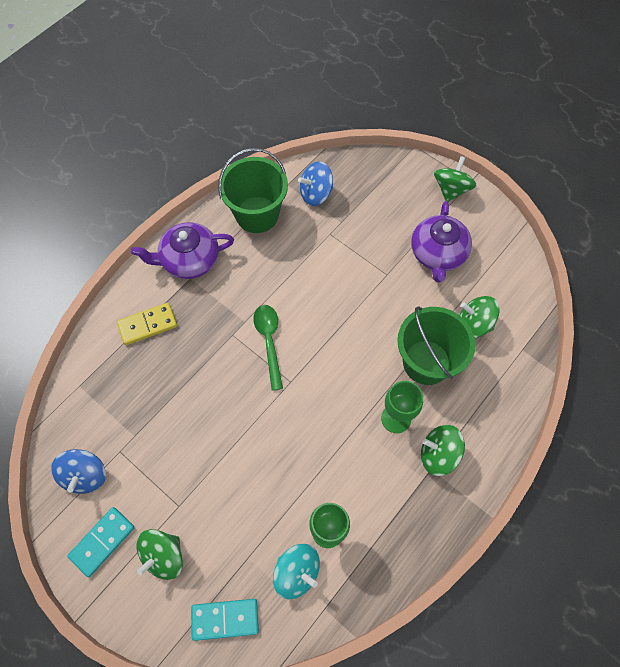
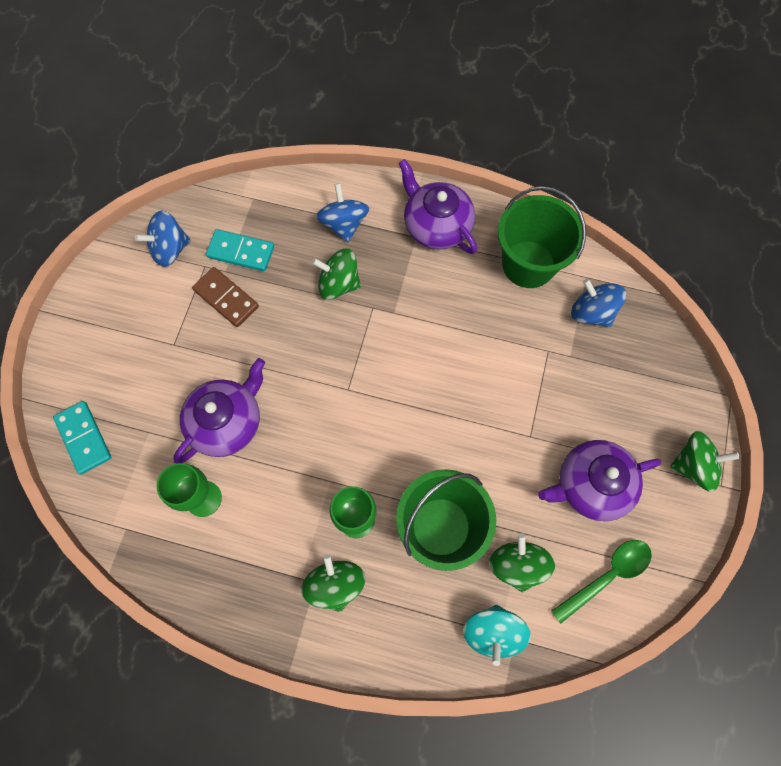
camera: 65 degrees right, 5 degrees up
turquoise domino [67,507,135,577] -> turquoise domino moved to [206,229,274,271]
yellow domino [117,303,177,345] -> blue spinning top [316,183,369,242]
green spinning top [136,529,183,580] -> green spinning top moved to [312,249,361,300]
green spoon [253,305,283,391] -> green spoon moved to [551,540,652,624]
turquoise spinning top [273,544,320,599] -> turquoise spinning top moved to [463,605,531,666]
none -> purple teapot [173,358,265,464]
none -> brown domino [192,267,259,327]

